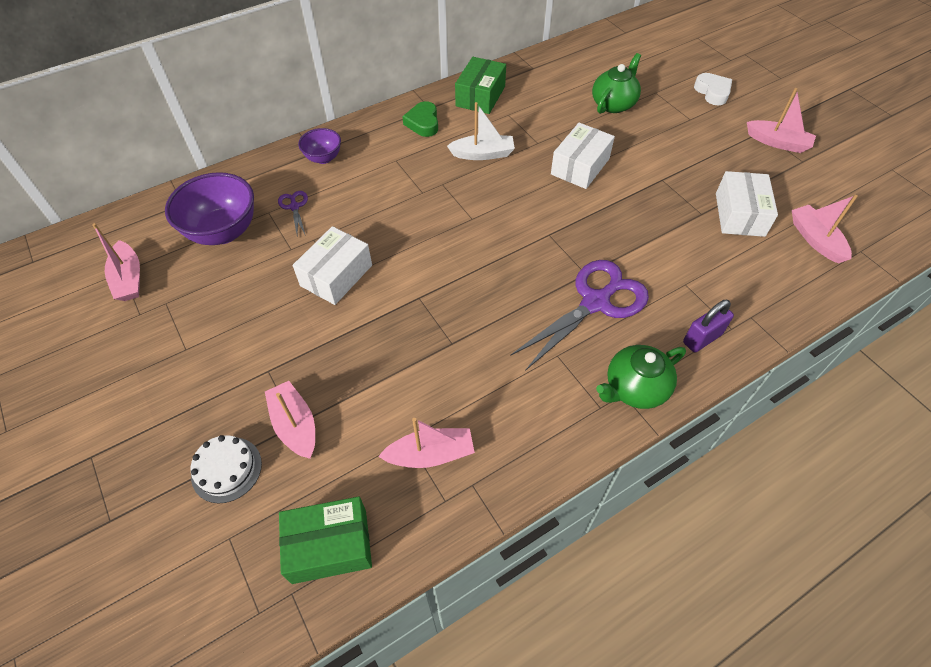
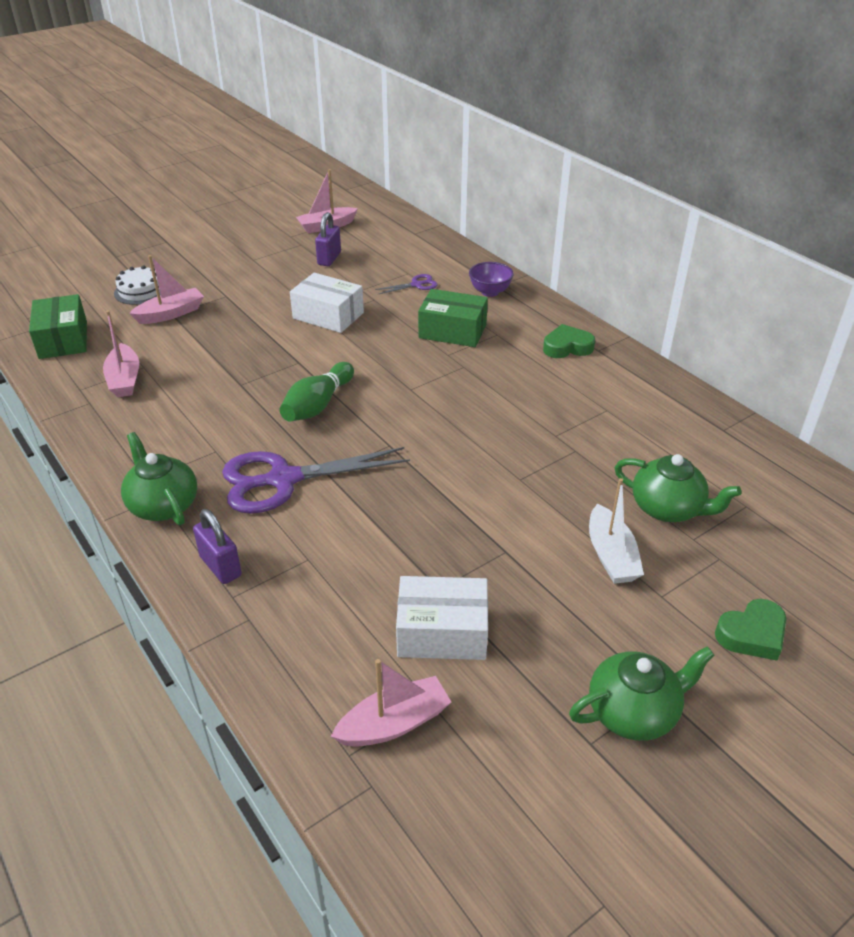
camera: 85 degrees right, 15 degrees down
purple bowl [165,172,254,245] -> none
white boat [447,102,515,160] -> white boat moved to [589,478,644,584]
green box [455,57,506,114] -> green box moved to [418,289,488,347]
purple scissors [510,260,649,371] -> purple scissors turned 120 degrees clockwise [222,447,410,514]
white box [551,123,615,189] -> none
white heart [694,73,732,105] -> green heart [715,599,787,661]
pink boat [747,88,816,153] -> green teapot [569,646,715,741]
none -> green bowling pin [280,362,354,422]
none -> purple padlock [315,212,341,266]

